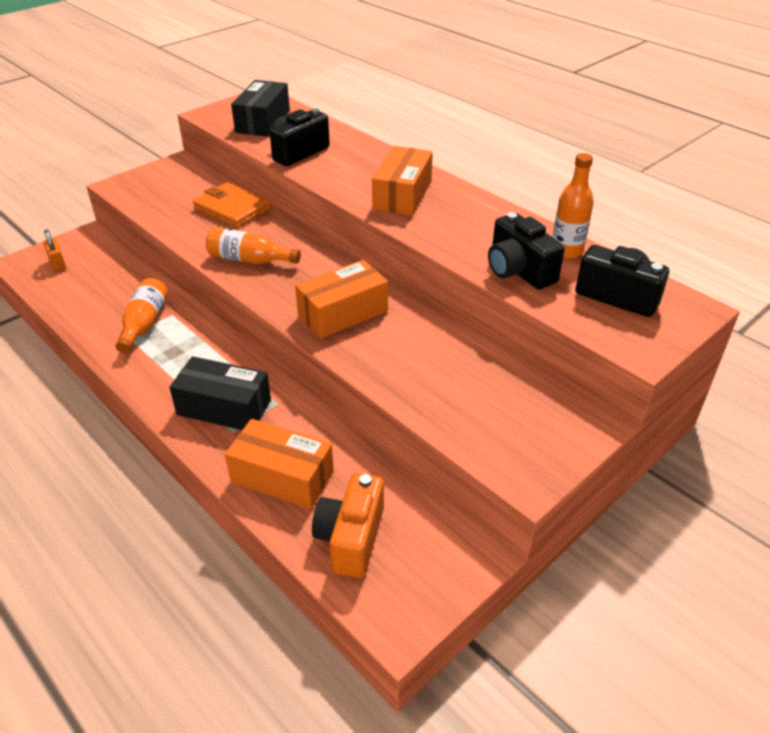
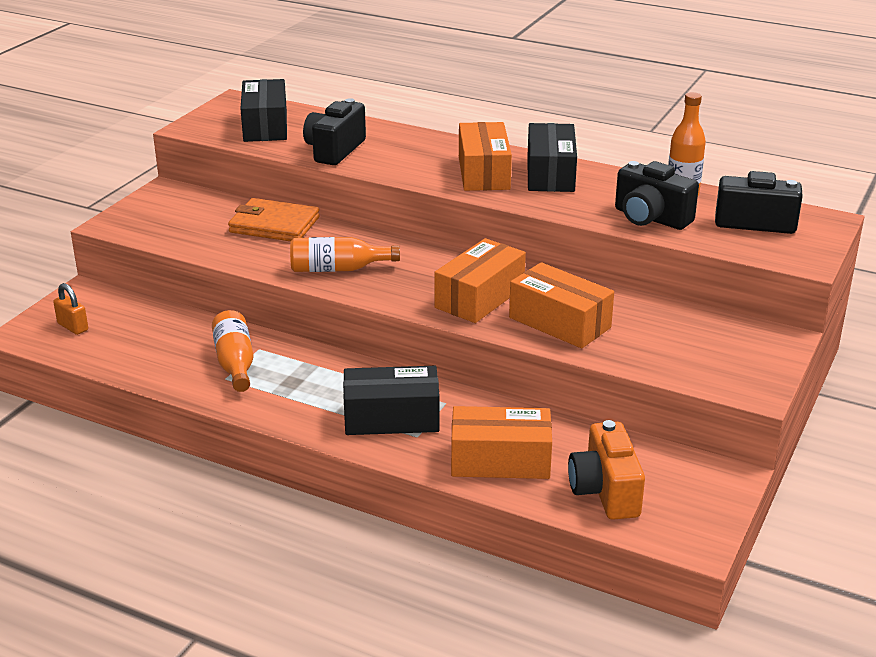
camera: 20 degrees left, 10 degrees down
none -> orange box [509,262,614,348]
none -> black box [527,123,577,192]

